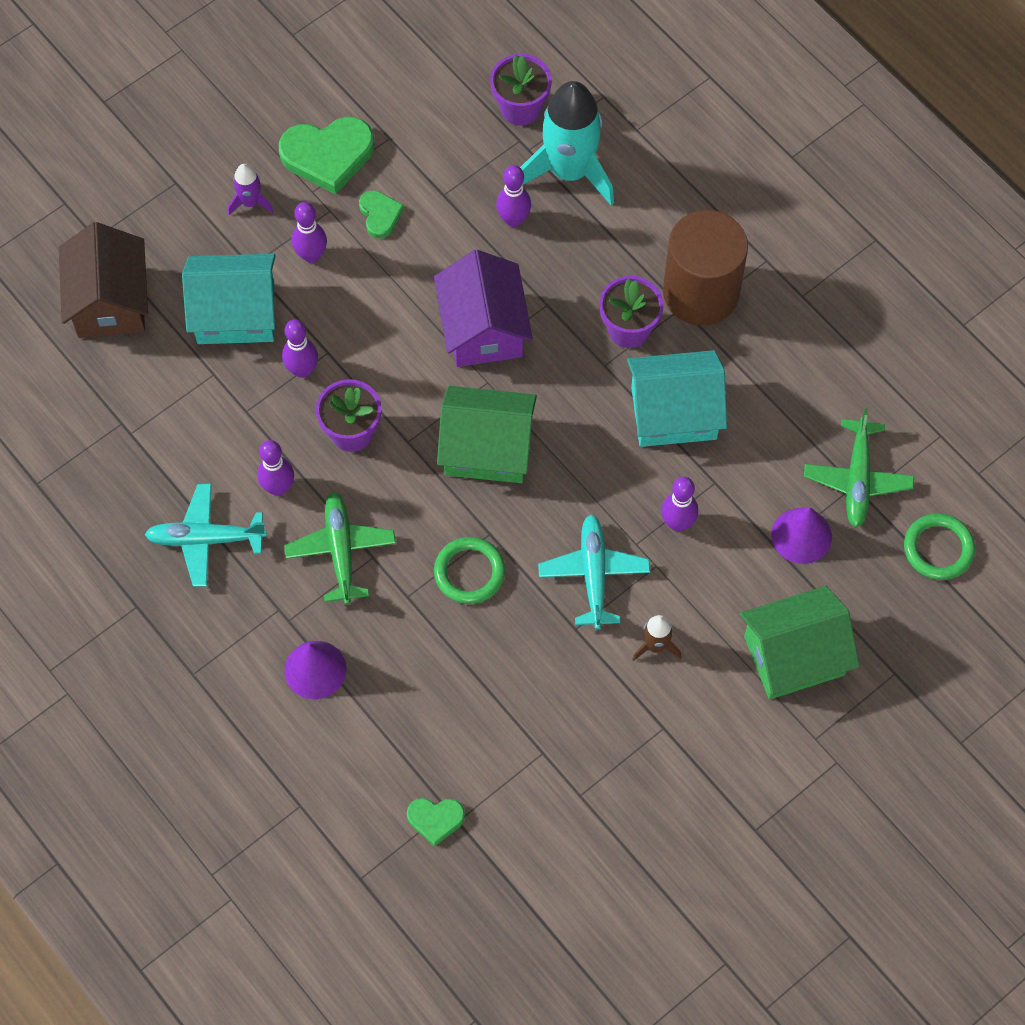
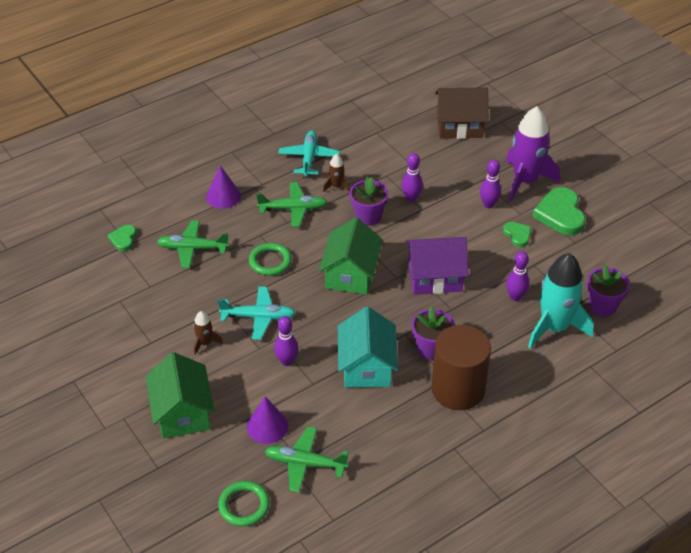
camera: 95 degrees right, 20 degrees down
turquoise house [182,254,276,344] -> none
purple rocket [228,164,273,215] -> purple rocket [506,106,560,201], size x2.22
purple bowling pin [257,440,294,496] -> brown rocket [323,154,350,192]
green heart [359,190,404,239] -> green heart turned 105 degrees counterclockwise [503,222,531,247]
none -> green plane [157,220,229,268]

